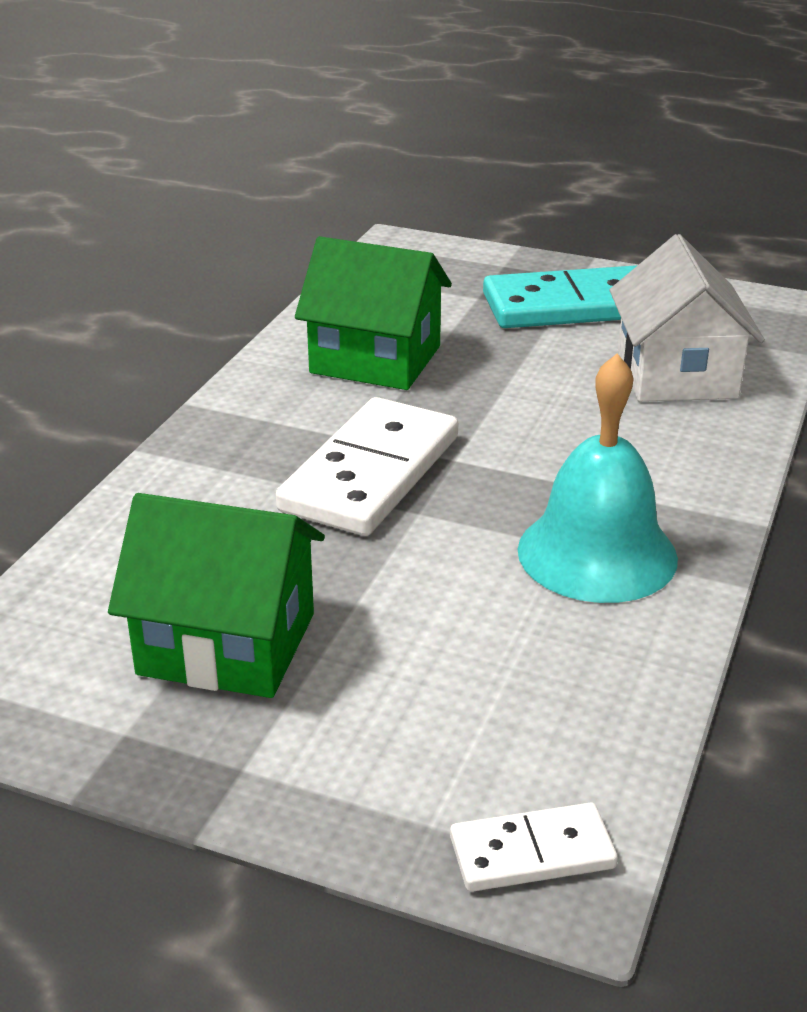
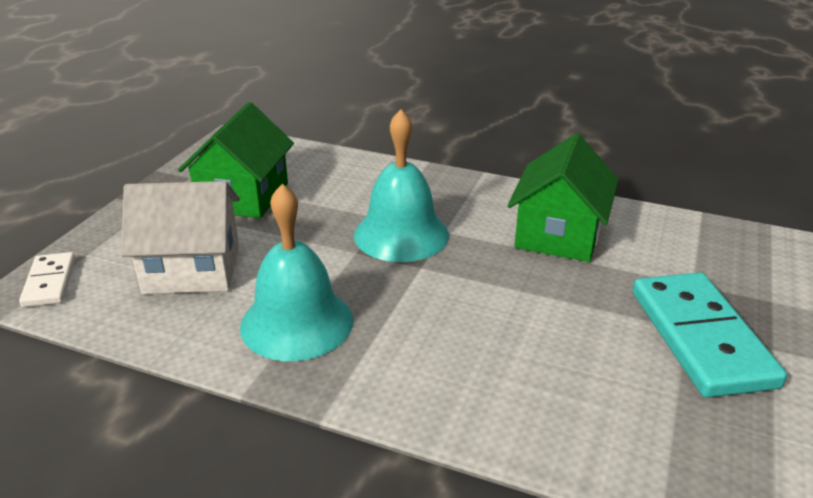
camera: 90 degrees right, 0 degrees up
white domino [276,397,458,536] -> turquoise bell [354,109,449,262]
white house [609,234,765,402] -> white house moved to [121,181,240,294]

